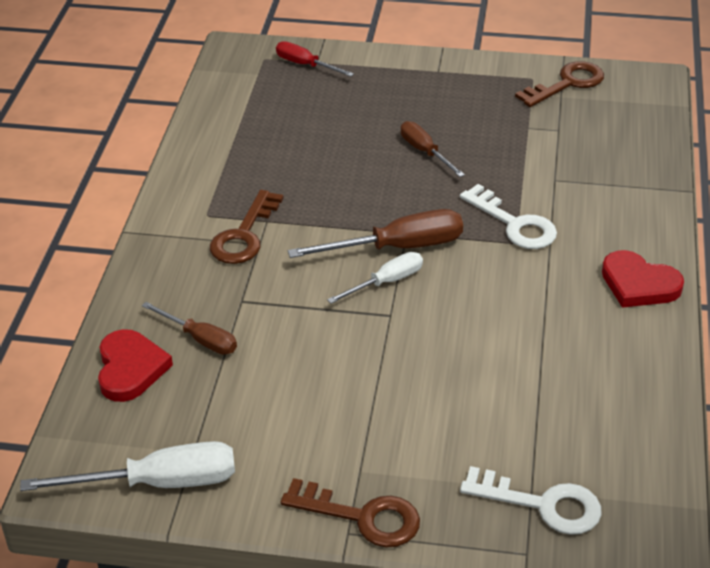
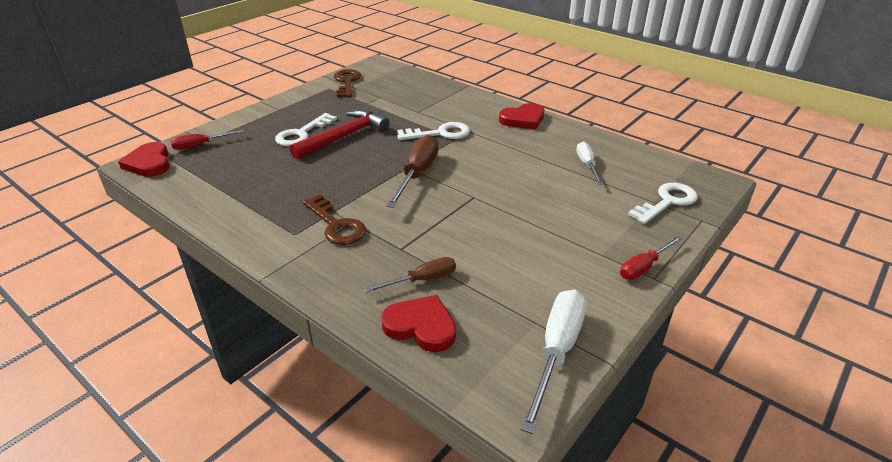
camera: 60 degrees left, 5 degrees down
brown key [281,478,420,548] -> red screwdriver [620,236,682,280]
white screwdriver [327,252,423,304] -> white screwdriver moved to [576,141,603,185]
brown screwdriver [401,121,465,177] -> red hammer [289,110,390,159]
none -> red heart [118,142,170,177]
none -> white key [275,113,337,147]

